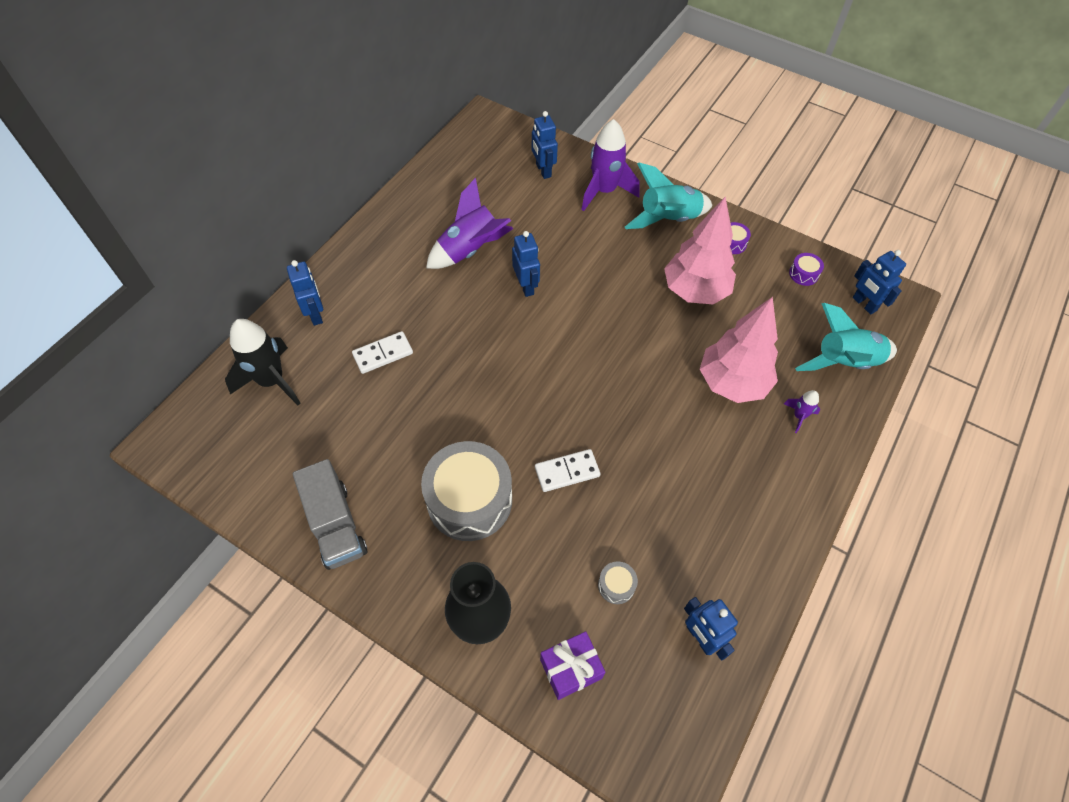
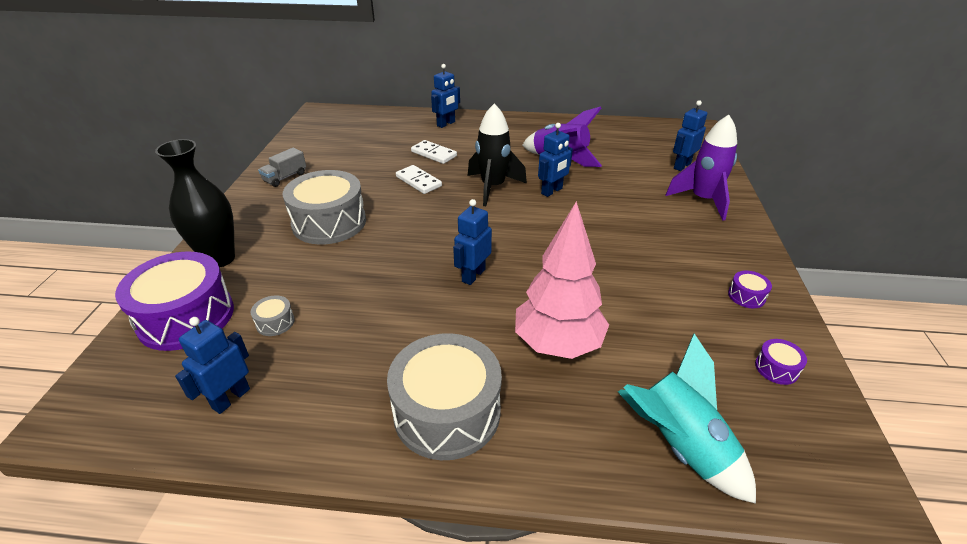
camera: 65 degrees right, 20 degrees down
black rocket [225,319,301,405] -> black rocket moved to [468,104,527,206]
grey truck [293,459,367,570] -> grey truck [258,147,306,187], size x0.61
white domino [535,449,600,492] -> white domino moved to [396,165,442,194]
purple gift [540,631,605,700] -> purple drum [115,251,234,351]
turquoise rocket [625,163,713,229] -> none
pink tree [664,197,736,305] -> none
purple rocket [784,390,820,433] -> none
blue robot [853,250,906,314] -> blue robot moved to [453,199,492,285]
none -> grey drum [387,333,502,460]

